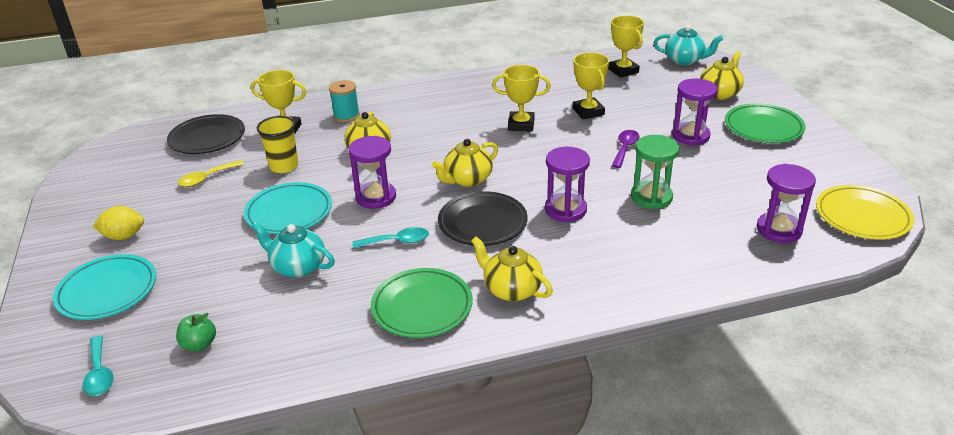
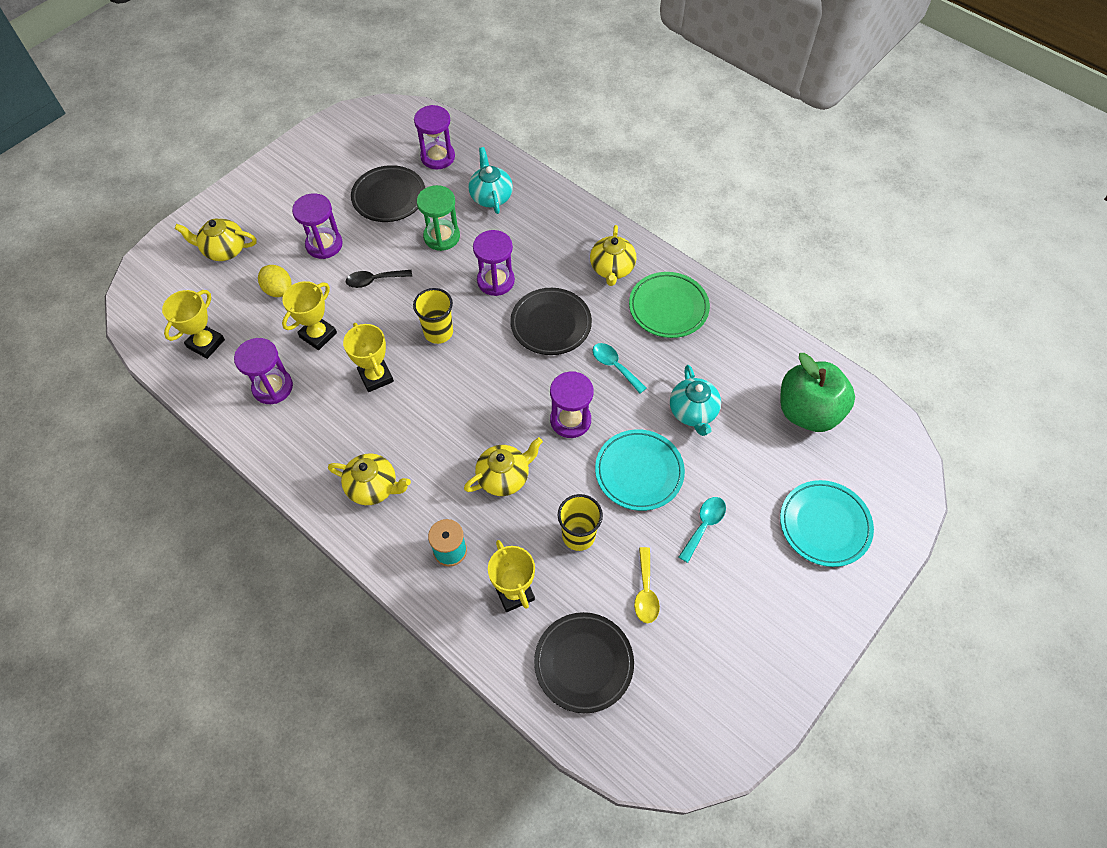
camera: 125 degrees left, 25 degrees up
turquoise spoon [83,335,114,396] -> turquoise spoon moved to [679,497,726,563]
yellow lemon [93,206,144,240] -> yellow lemon moved to [258,265,291,297]
green apple [176,313,216,351] -> green apple [781,353,855,432], size x2.30
yellow spoon [178,160,244,187] -> yellow spoon turned 75 degrees clockwise [634,547,660,623]
yellow teapot [432,139,498,187] -> yellow teapot moved to [328,453,411,505]
purple spoon [612,130,640,168] -> black spoon [346,270,412,288]
turquoise teapot [654,25,723,65] -> turquoise teapot moved to [468,147,513,214]
green plate [725,103,806,143] -> none
yellow plate [816,185,914,240] -> none
none -> purple hourglass [234,338,293,404]
none -> black plate [351,165,425,222]
none -> yellow cup [413,288,453,344]

